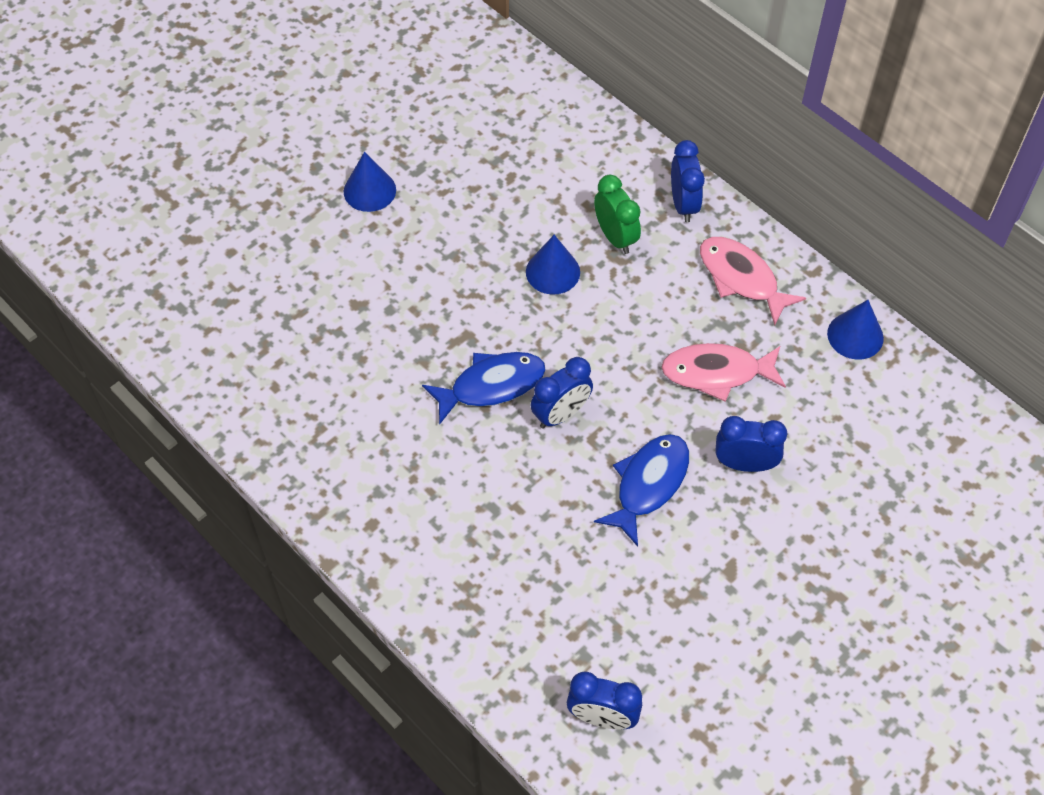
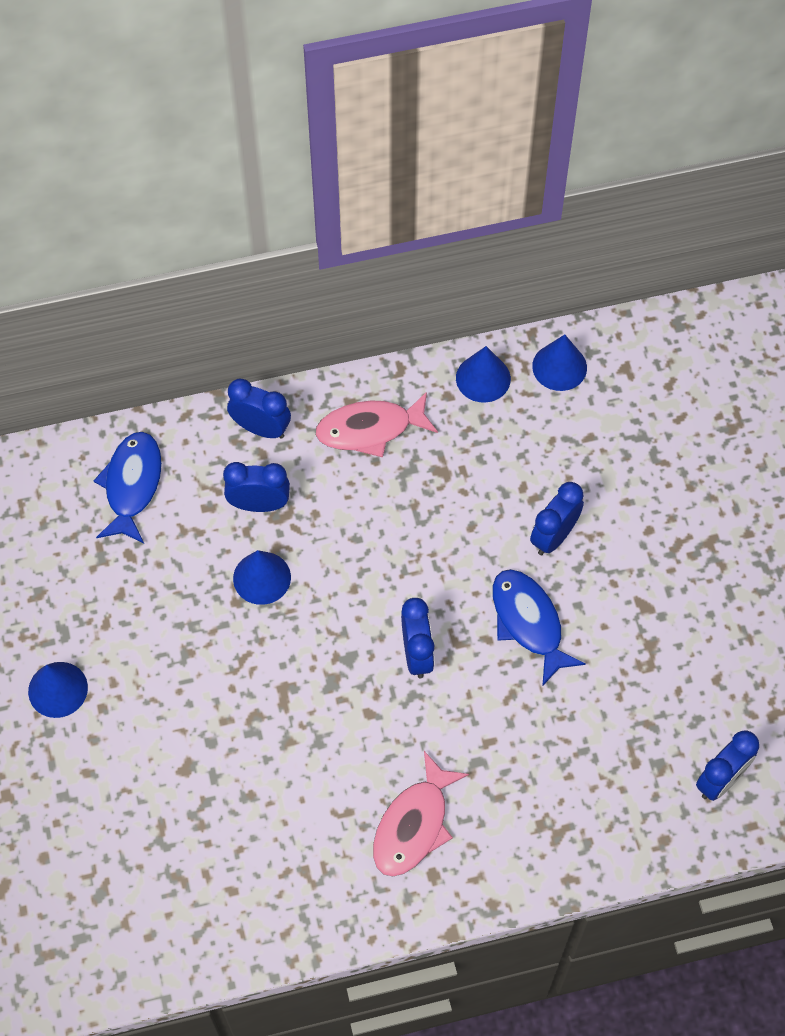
camera: 60 degrees left, 5 degrees up
blue fish [422,352,546,425] -> blue fish moved to [94,432,162,544]
green clock [594,175,641,254] -> blue clock [223,462,290,512]
pink fish [661,343,786,402] -> pink fish moved to [373,751,469,876]
none -> blue cone [532,334,587,391]

